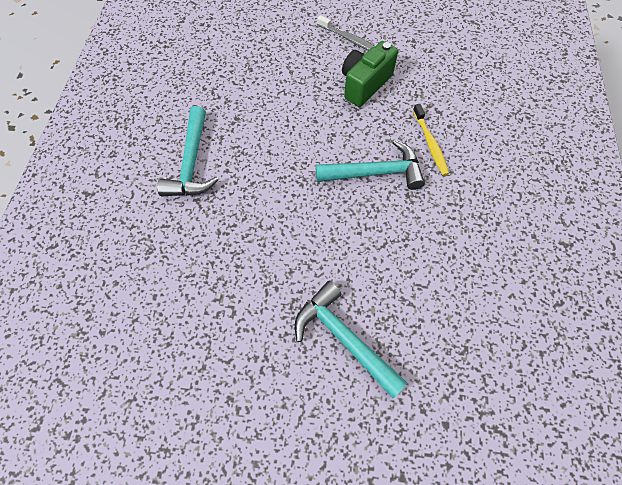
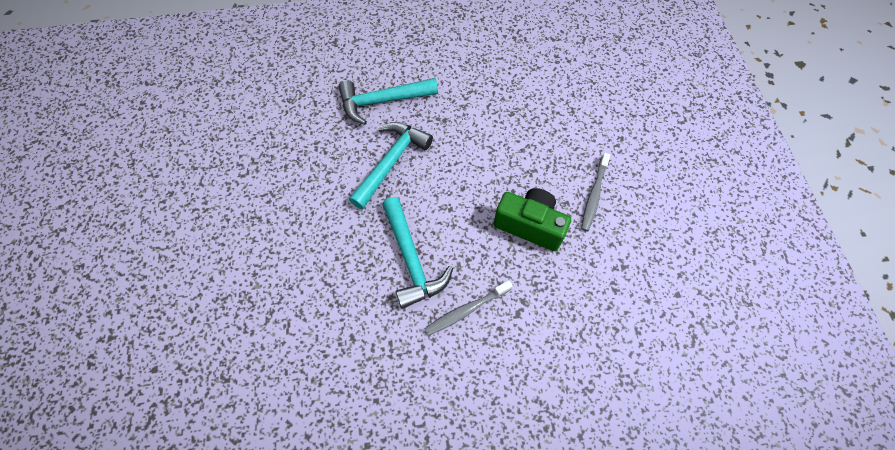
camera: 75 degrees right, 0 degrees up
turquoise hammer [295,281,407,398] -> turquoise hammer moved to [349,122,433,209]
yellow toothbrush [413,104,449,176] -> grey toothbrush [424,280,513,336]

